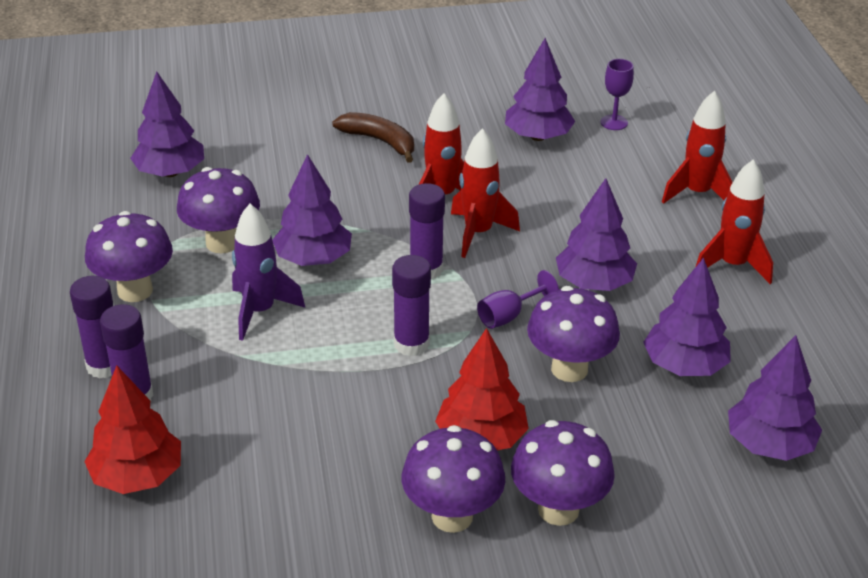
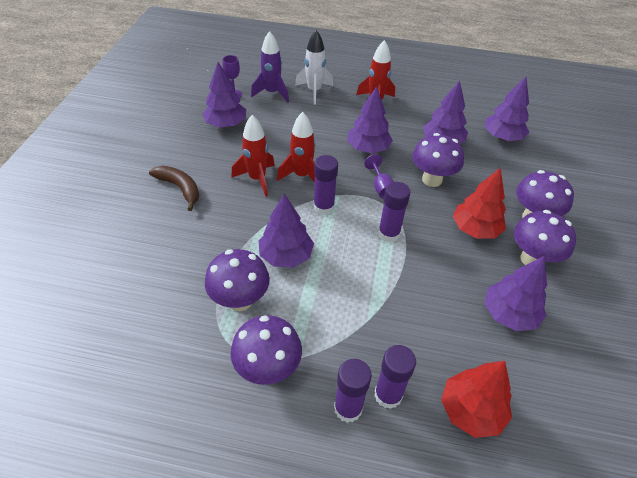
camera: 70 degrees left, 10 degrees up
purple tree [130,71,204,177] -> purple tree moved to [484,256,547,331]
purple rocket [232,204,305,341] -> purple rocket moved to [251,31,289,102]
brown banana [332,112,414,163] -> brown banana turned 75 degrees clockwise [149,166,199,211]
red rocket [662,91,733,204] -> white rocket [295,30,333,104]

